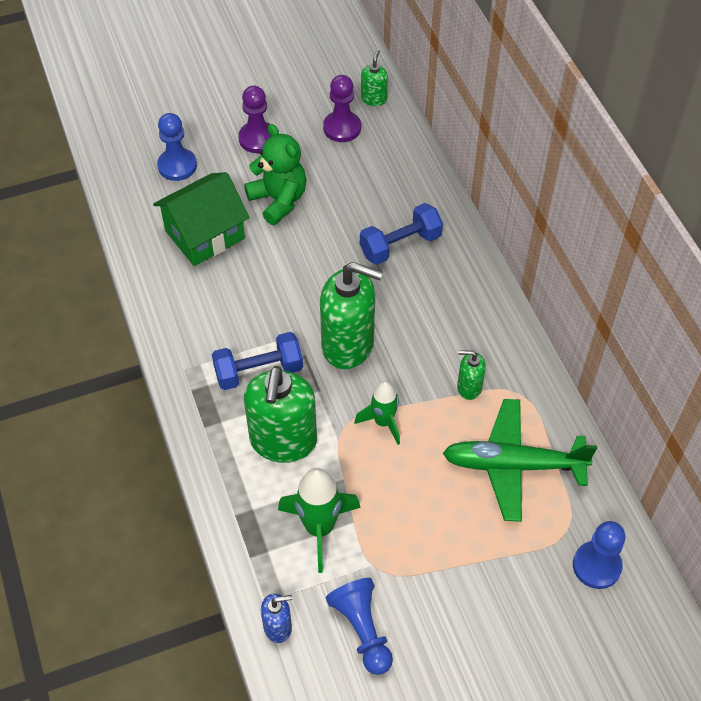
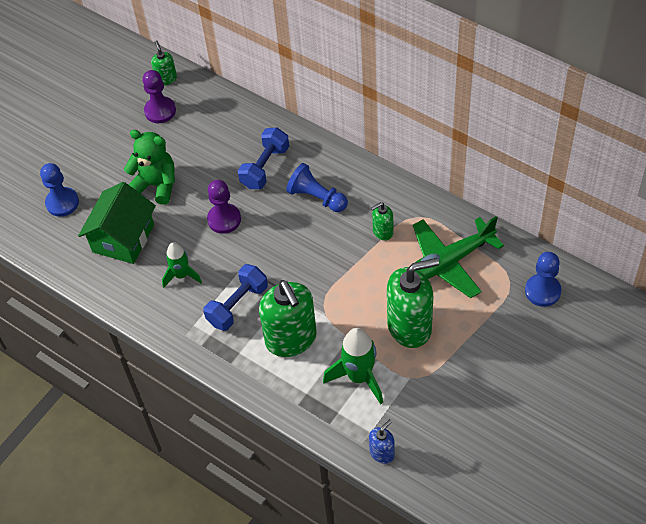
camera: 30 degrees left, 0 degrees up
purple pawn [238,86,271,153] -> purple pawn moved to [207,180,241,234]
green soap dispenser [320,262,383,369] -> green soap dispenser moved to [387,258,439,348]
blue pawn [326,578,393,675] -> blue pawn moved to [286,163,348,212]
green rocket [354,381,400,445] -> green rocket moved to [162,242,202,288]

